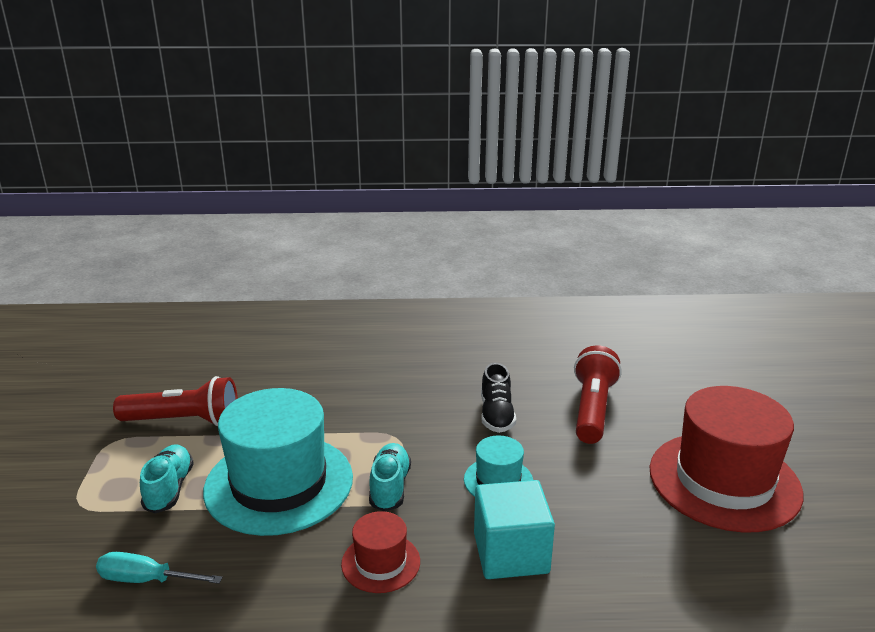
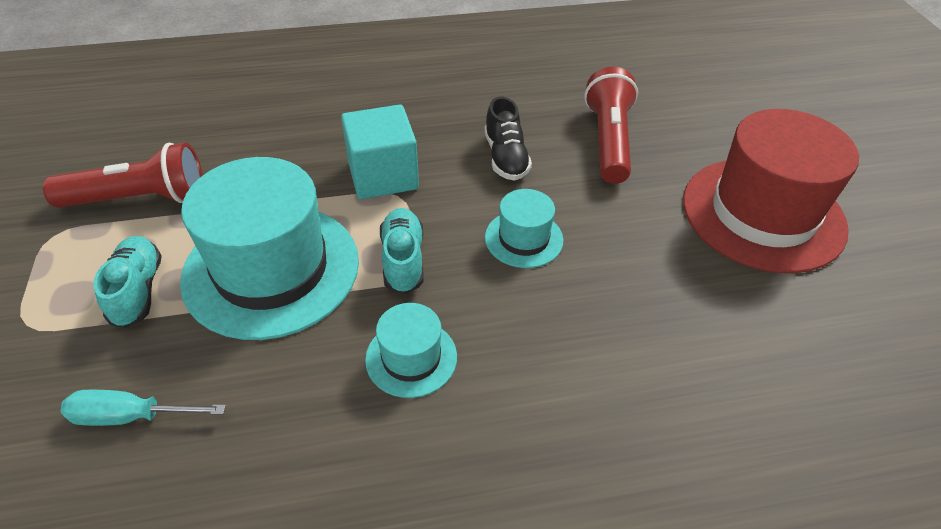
camera: 10 degrees left, 20 degrees up
red hat [341,511,420,593] -> turquoise hat [365,303,457,398]
turquoise cube [474,480,555,579] -> turquoise cube moved to [341,104,419,199]

